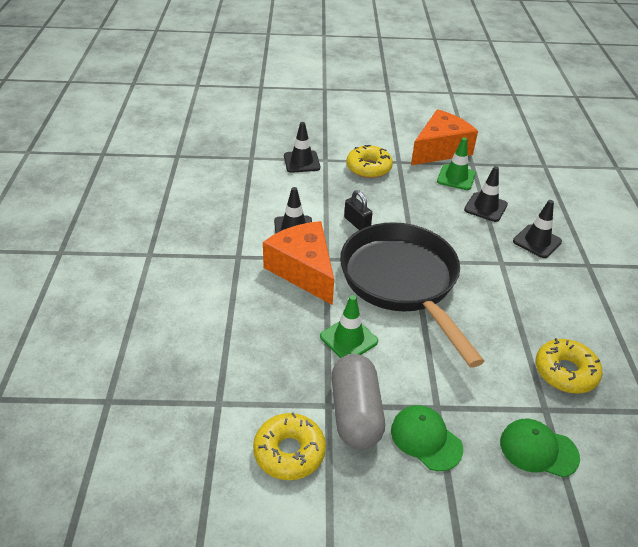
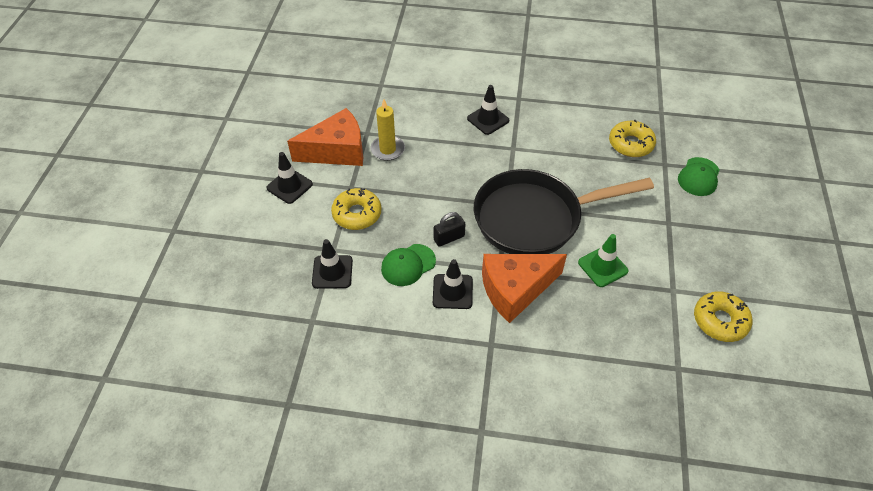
camera: 80 degrees left, 10 degrees up
grey capsule [331,354,385,450] -> none
green cap [391,405,463,471] -> green cap moved to [381,244,436,286]
orange cheese [411,109,478,165] -> orange cheese turned 105 degrees clockwise [287,108,363,166]
green traffic cone [437,137,476,190] -> yellow candle [370,99,405,161]
black traffic cone [464,166,508,222] -> black traffic cone moved to [266,152,313,204]

